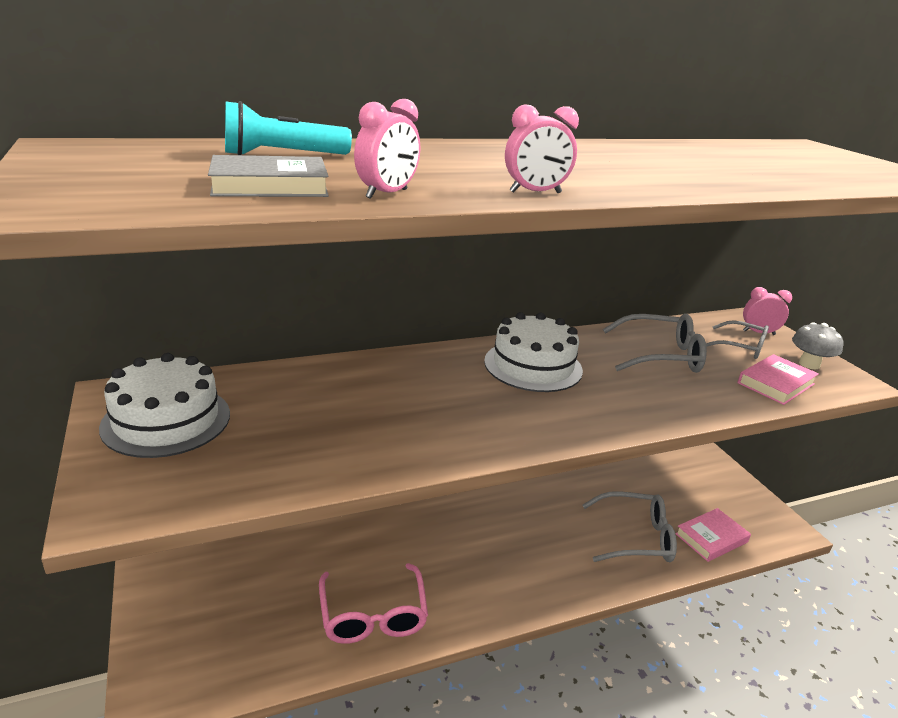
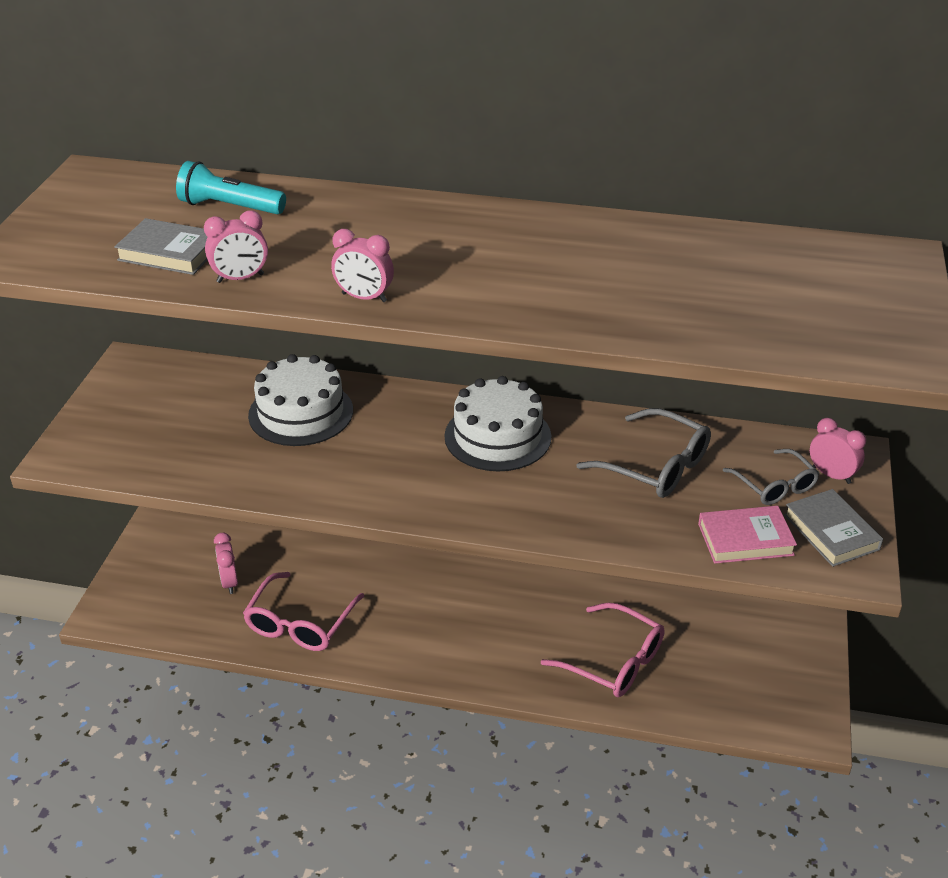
camera: 35 degrees right, 10 degrees up
white cake [99,353,230,458] -> white cake moved to [248,354,353,446]
grey glasses [583,491,677,562] -> pink glasses [541,603,665,697]
pink book [675,508,751,562] -> none
grey mushroom [792,322,844,369] -> grey book [784,489,883,567]
none -> pink clock [214,533,238,594]

